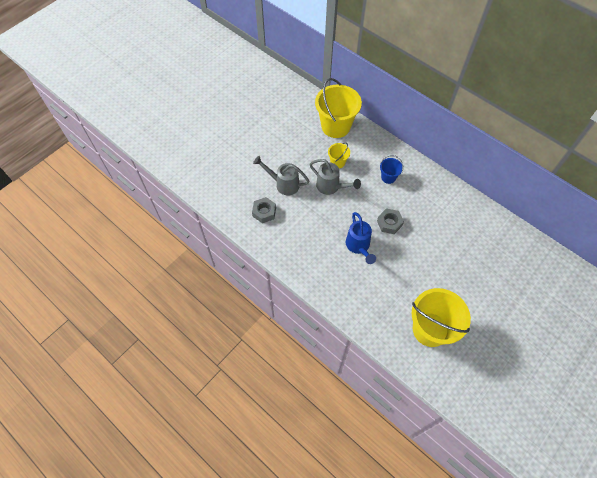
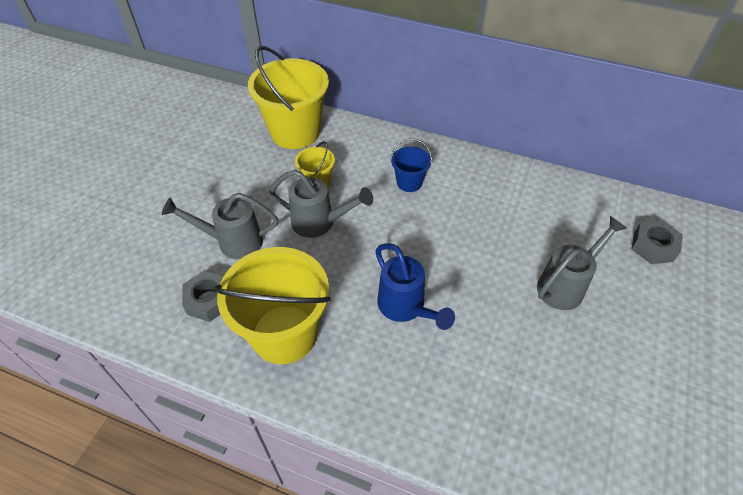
camera: 20 degrees left, 10 degrees down
grey nut [377,208,404,234] -> grey nut moved to [632,220,683,264]
yellow bucket [412,288,471,347] -> yellow bucket moved to [214,247,331,364]
none -> grey watering can [537,216,627,310]

